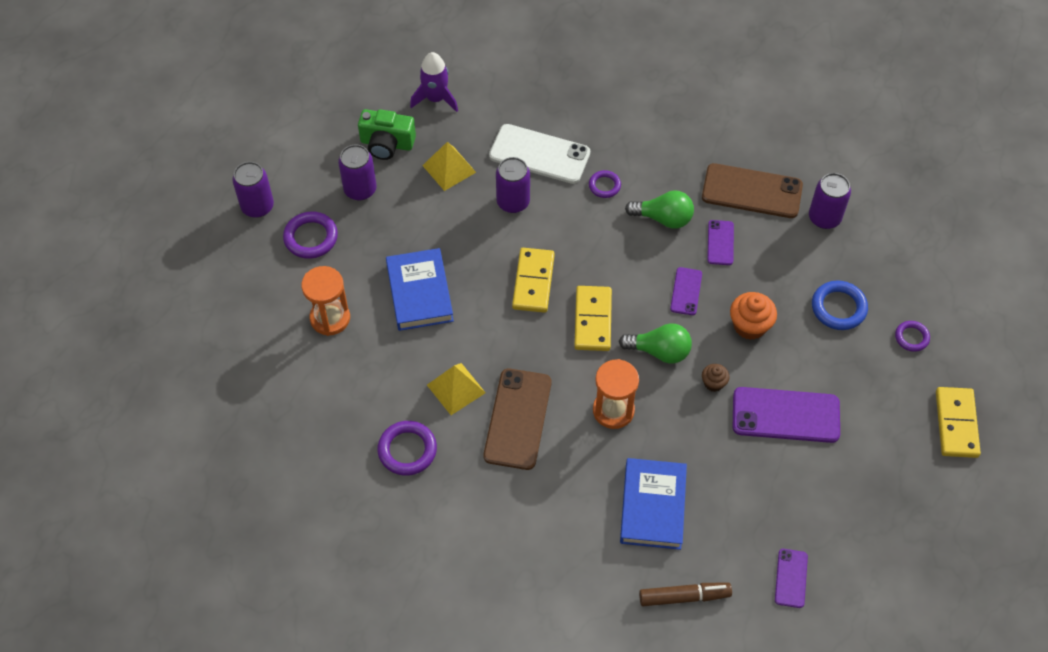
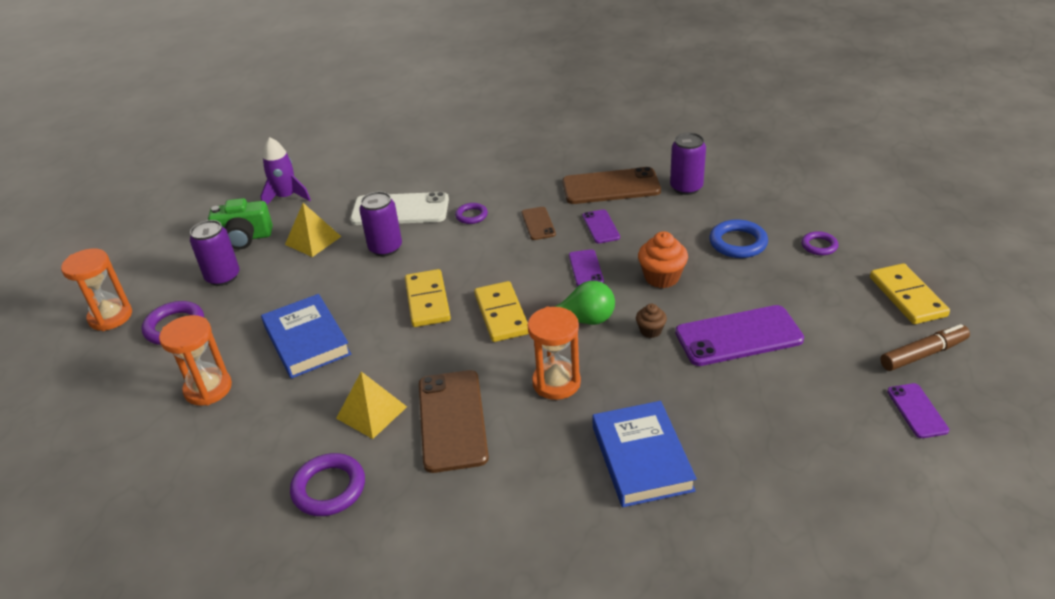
camera: 15 degrees left, 20 degrees down
purple can [232,162,274,218] -> orange hourglass [61,248,132,331]
green light bulb [625,190,694,229] -> brown phone [522,207,556,240]
brown marker [639,583,732,606] -> brown marker moved to [881,324,970,371]
purple phone [775,549,808,608] -> purple phone moved to [887,383,949,438]

